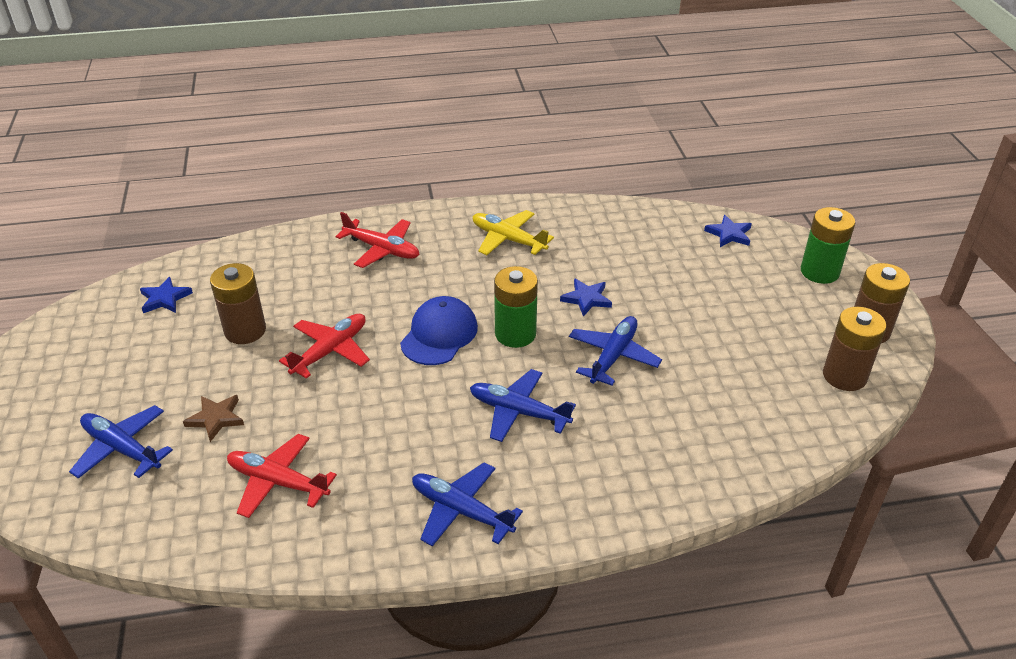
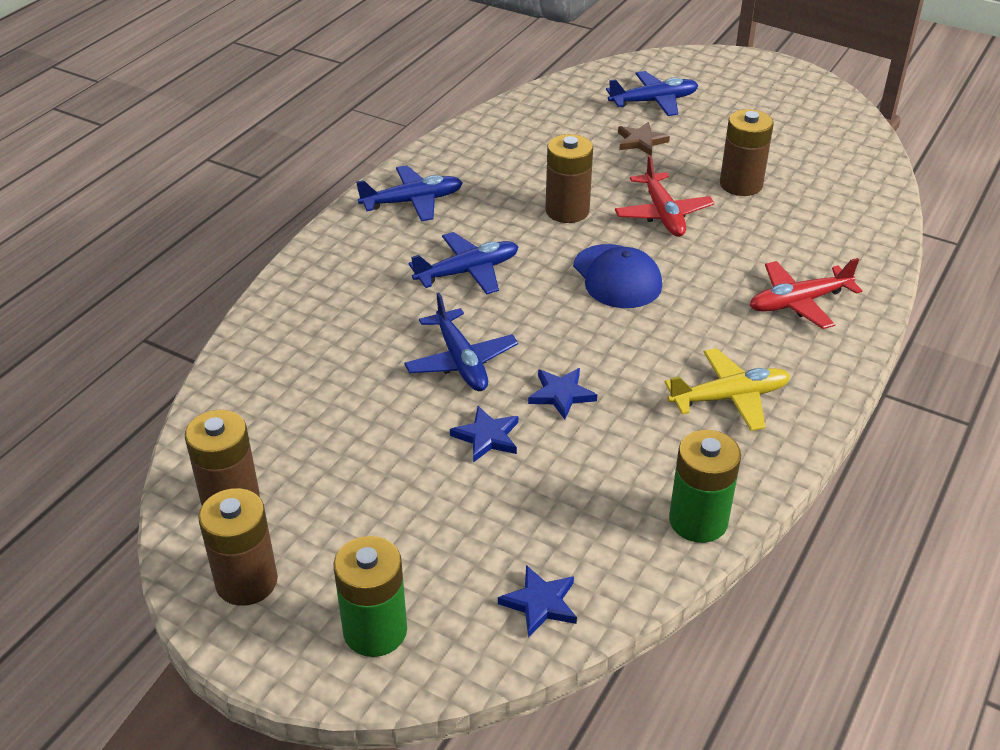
camera: 130 degrees right, 0 degrees up
blue star [140,277,193,313] -> blue star moved to [450,406,518,463]
red plane [227,434,337,518] -> none
green battery [494,266,538,348] -> green battery moved to [669,430,741,543]
none -> brown battery [545,134,593,223]

